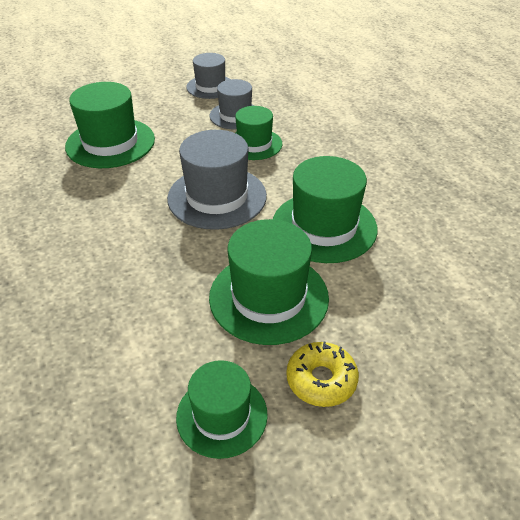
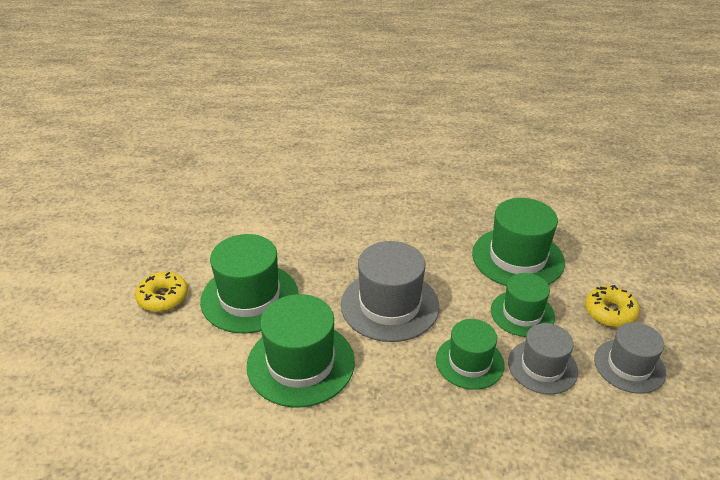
camera: 115 degrees right, 5 degrees down
green hat [176,360,268,459] -> green hat moved to [491,273,555,337]
none -> yellow donut [585,285,640,328]

